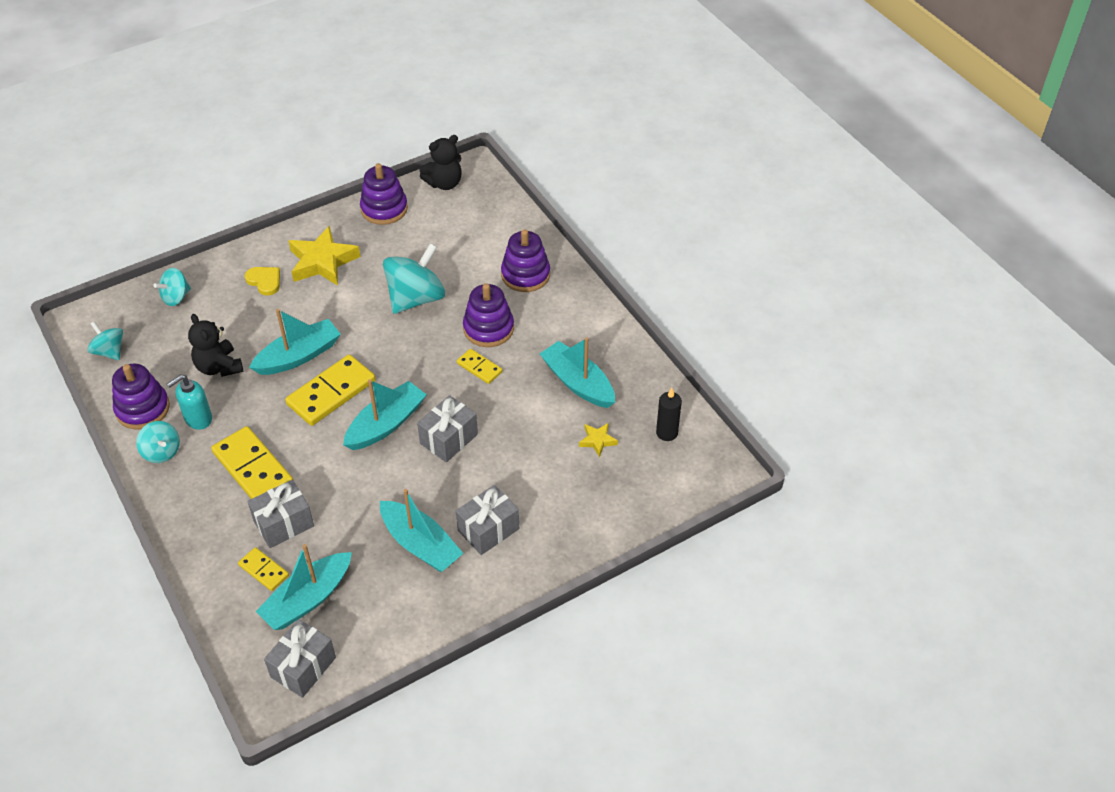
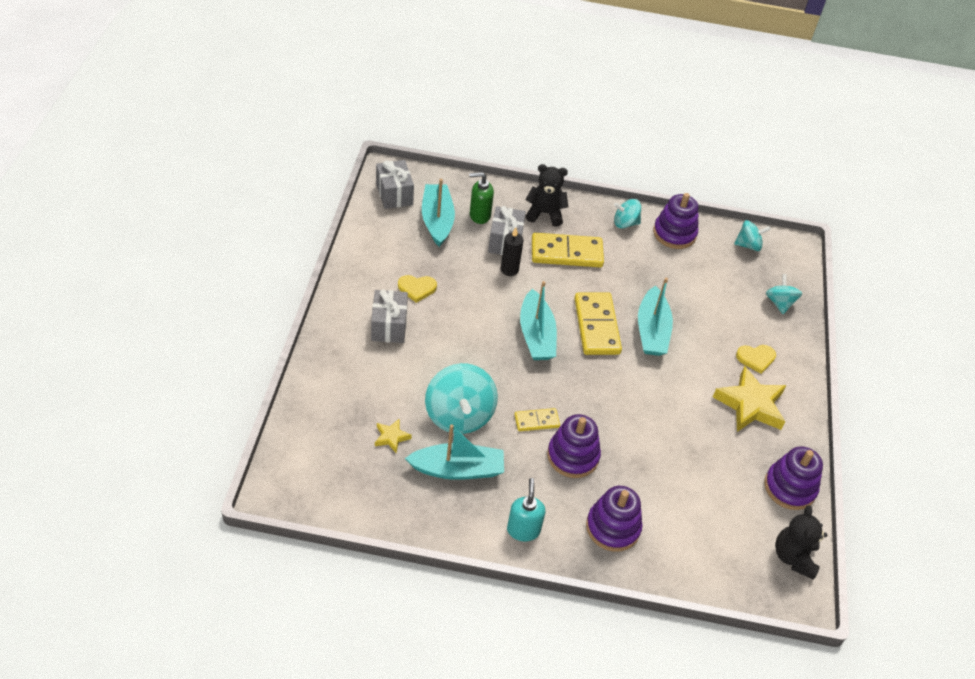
camera: 125 degrees right, 0 degrees up
turquoise soap dispenser [167,374,212,430] -> turquoise soap dispenser moved to [507,478,546,541]
black teddy bear [188,314,243,377] -> black teddy bear moved to [526,164,569,227]
yellow domino [238,547,289,591] -> green soap dispenser [469,172,494,224]
turquoise boat [380,489,463,572] -> yellow heart [398,275,437,303]
turquoise spinning top [383,243,445,314] -> turquoise spinning top moved to [425,363,498,434]
grey gift [417,395,478,462] -> none
black candle [656,388,682,441] -> black candle moved to [501,227,523,276]

